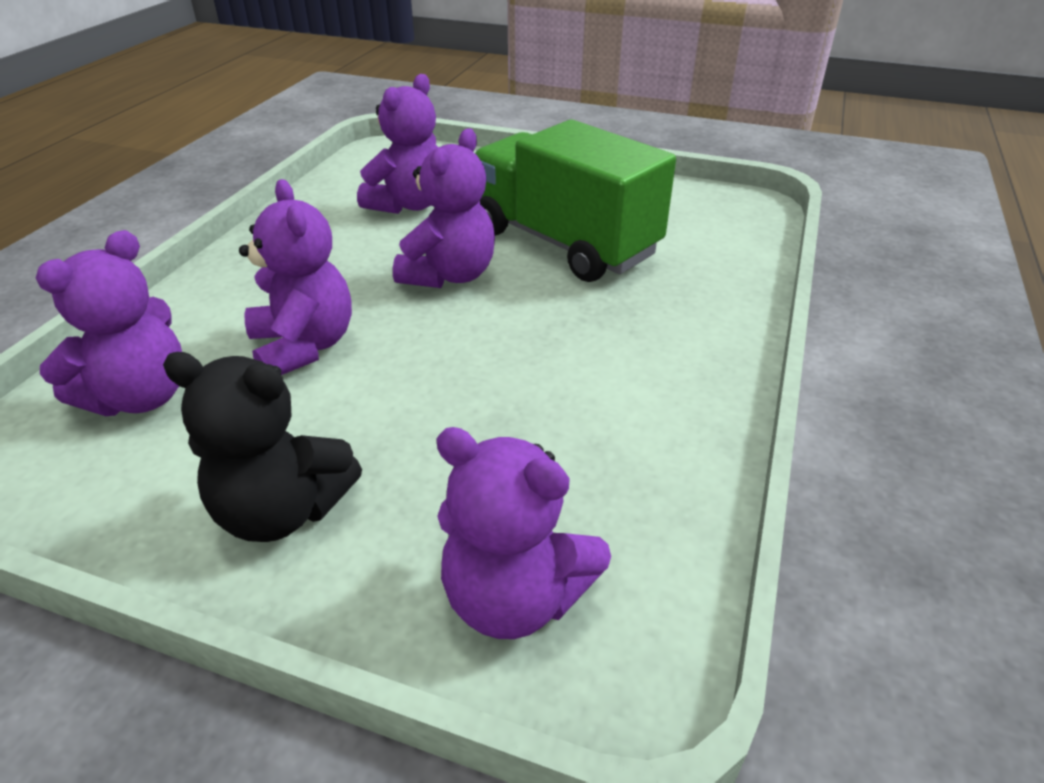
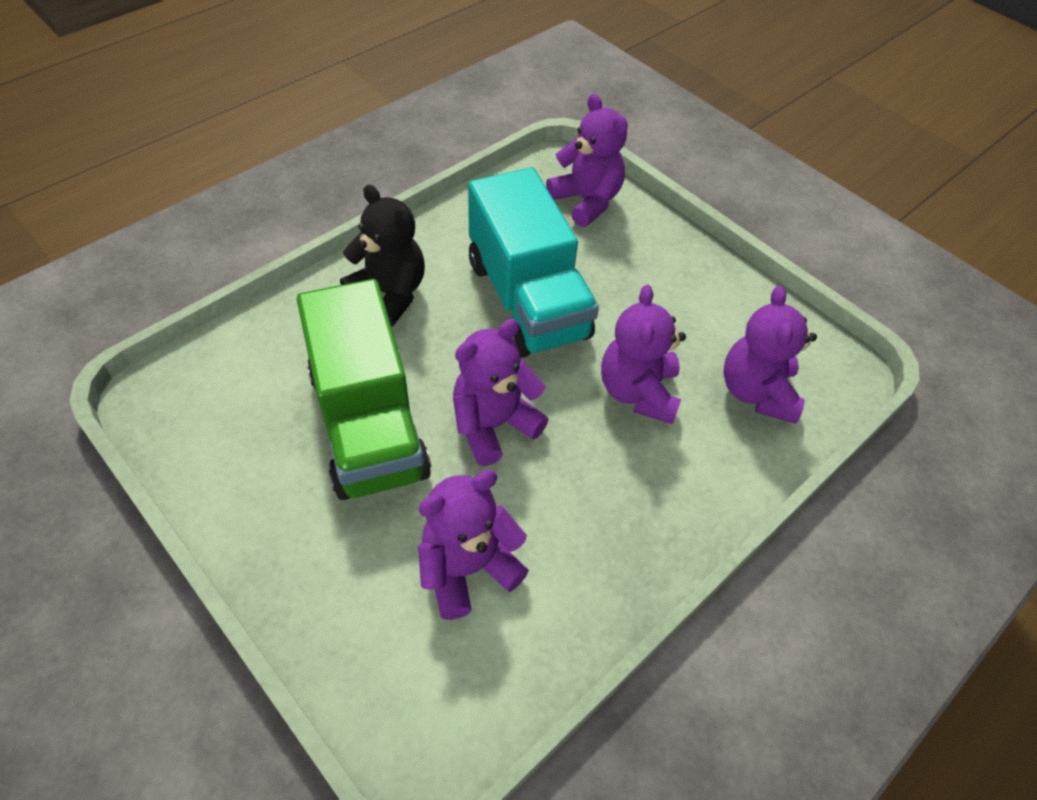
camera: 155 degrees left, 15 degrees up
purple teddy bear [36,230,182,416] -> purple teddy bear turned 60 degrees counterclockwise [723,286,817,424]
black teddy bear [163,352,362,542] -> black teddy bear moved to [340,185,425,327]
none -> turquoise truck [468,167,599,358]

